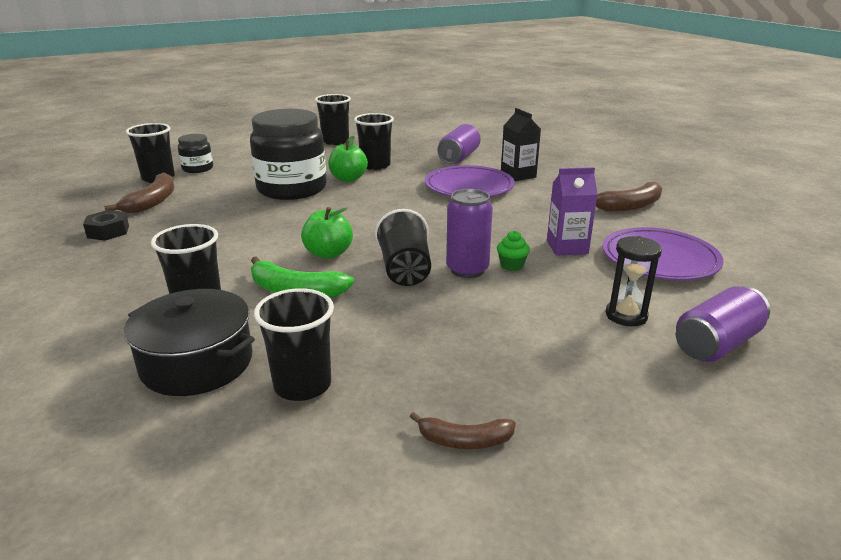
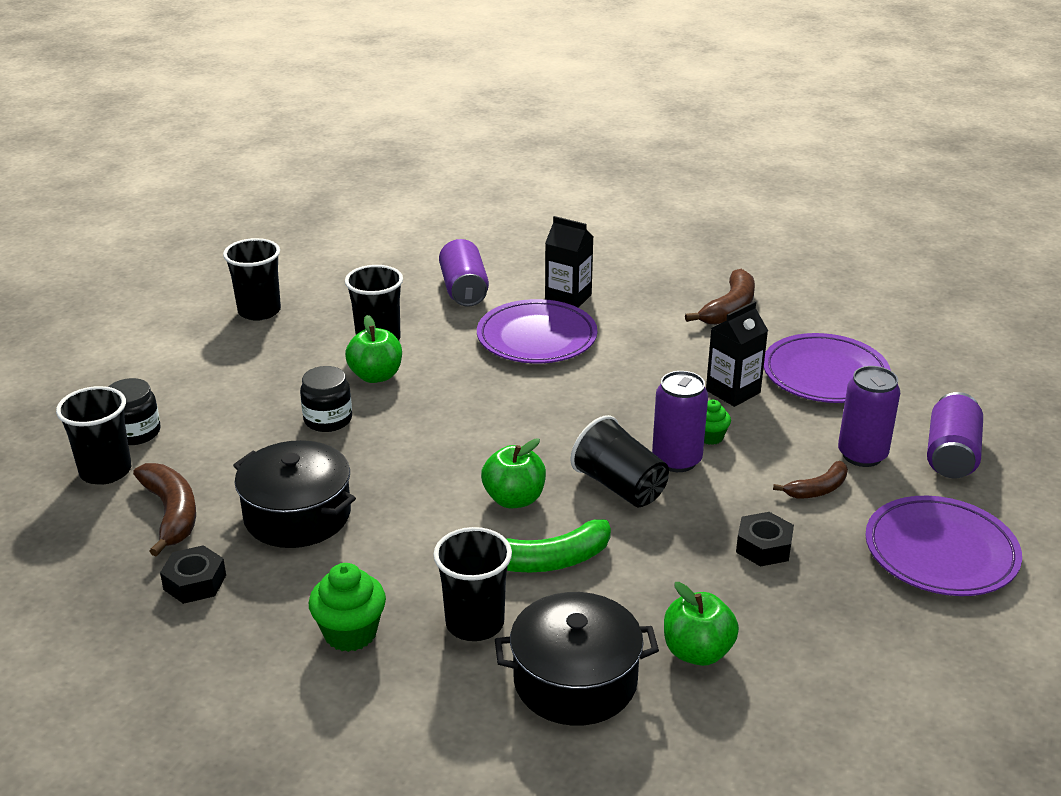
camera: 35 degrees left, 5 degrees up
black jar [250,109,327,200] -> black jar [300,366,352,432], size x0.48
black cup [254,288,334,401] -> green apple [664,582,739,666]
brown banana [410,412,516,449] -> brown banana moved to [773,461,848,499]
purple carton [547,167,598,256] -> black carton [706,301,768,407]
black hourglass [606,236,662,326] -> purple can [838,366,900,467]
none -> black pot [233,440,356,548]
none -> green cupcake [308,563,386,652]
none -> black nut [736,512,794,567]
none -> purple plate [865,496,1022,596]

